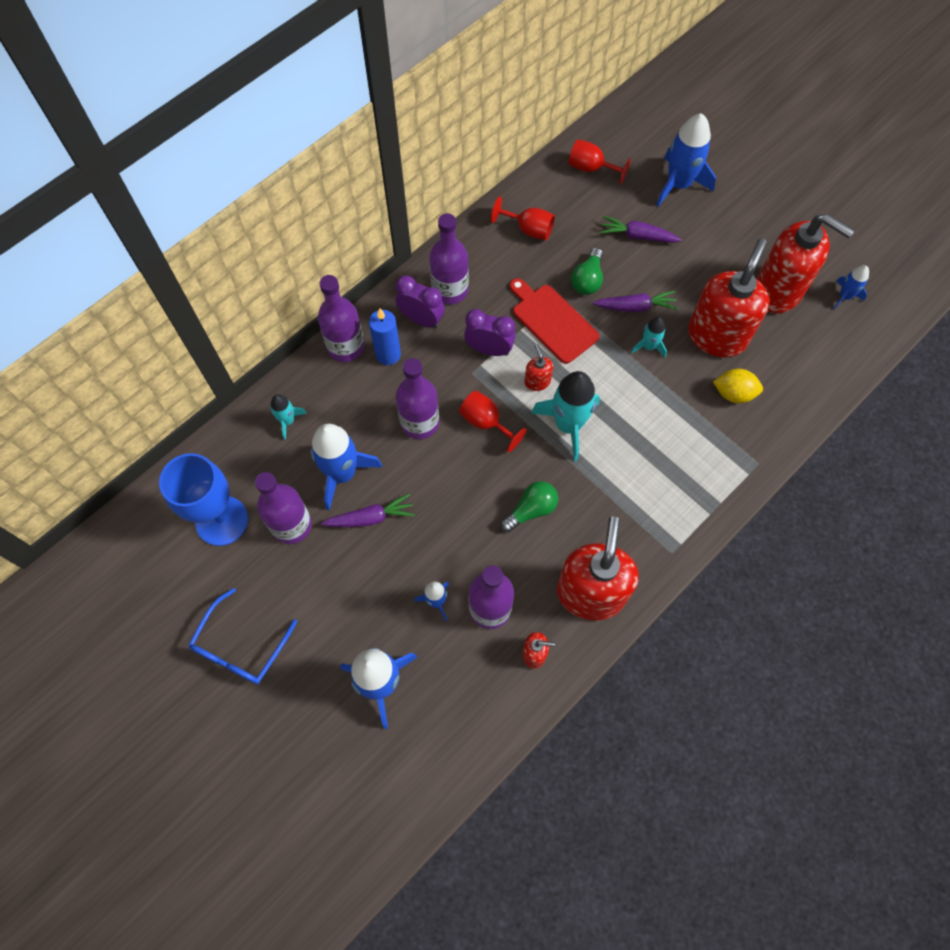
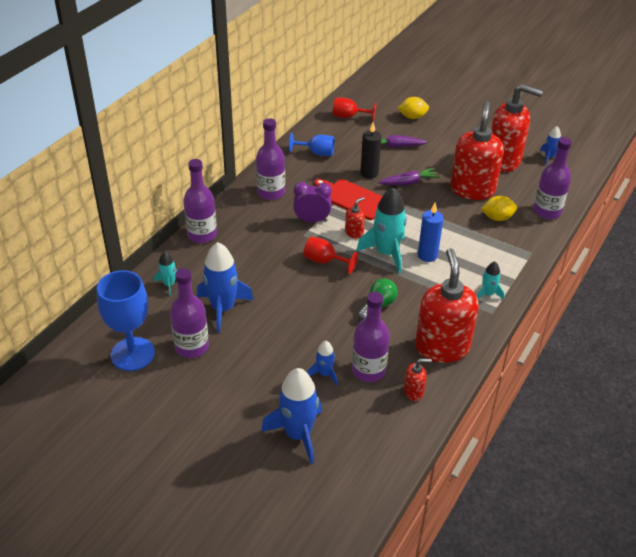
camera: 15 degrees left, 25 degrees down
blue glasses [188,588,298,684] -> none
purple carrot [321,493,415,527] -> none
blue candle [369,308,401,365] -> blue candle moved to [418,203,444,262]
purple clock [396,275,445,328] -> none
purple bottle [396,358,439,439] -> purple bottle moved to [533,137,572,219]
red goblet [491,196,555,240] -> blue goblet [289,133,335,156]
red soap dispenser [525,344,553,391] -> red soap dispenser turned 75 degrees clockwise [345,197,365,239]
green light bulb [571,248,603,295] -> black candle [360,122,382,179]
turquoise rocket [631,317,667,357] -> turquoise rocket moved to [477,261,504,300]
blue rocket [656,113,716,207] -> yellow lemon [398,97,429,119]

